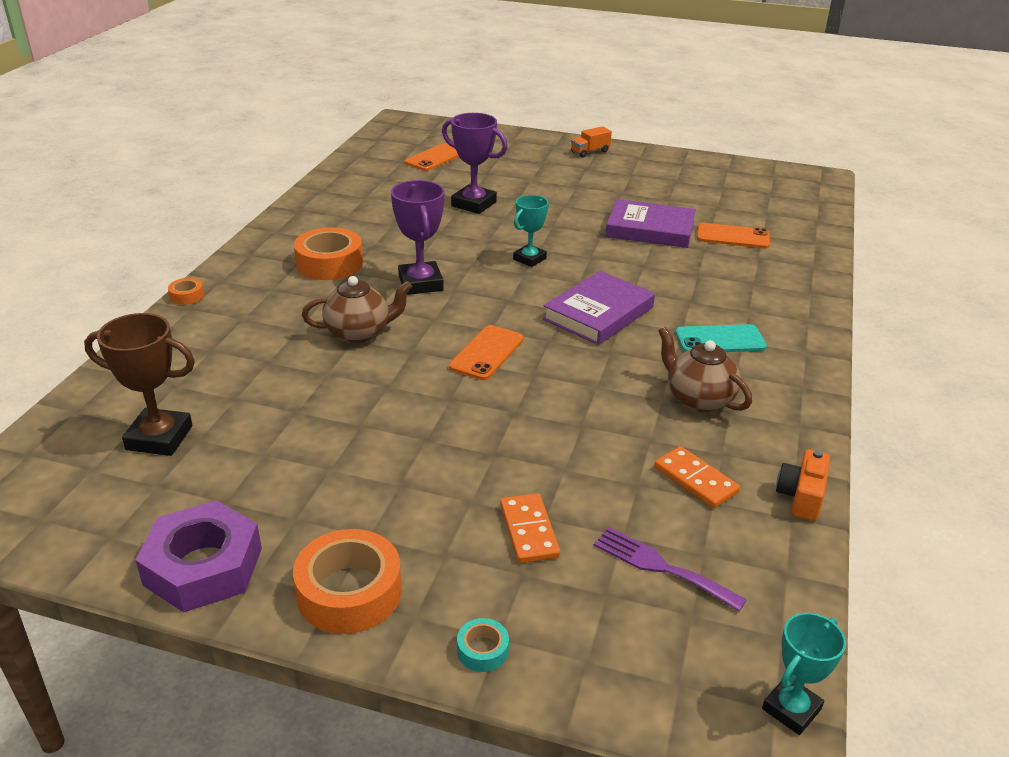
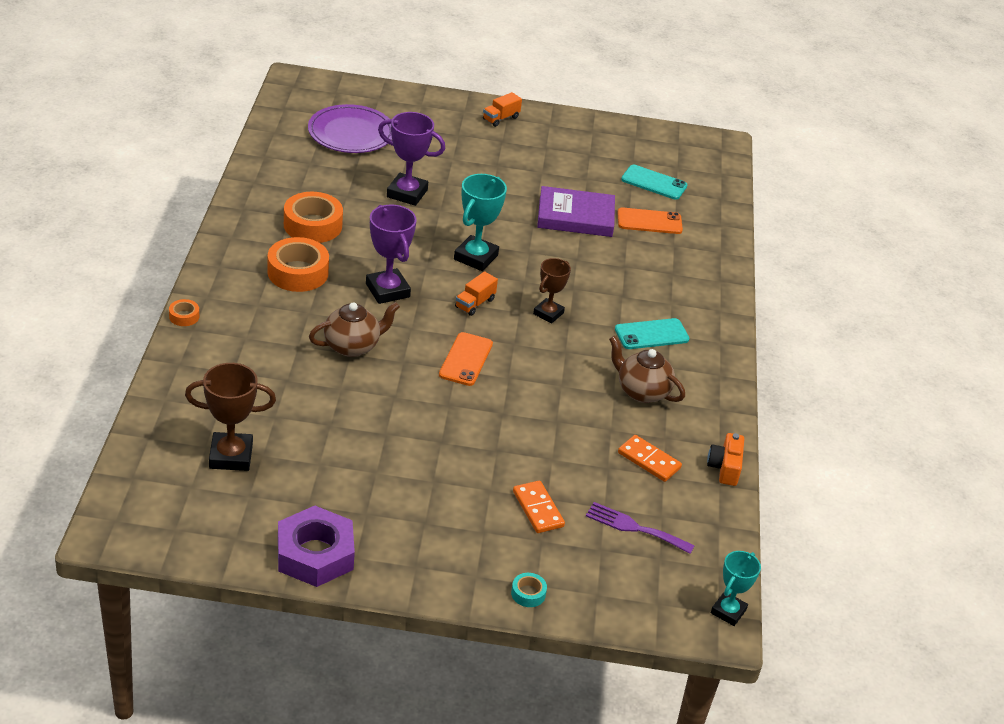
camera: 15 degrees left, 5 degrees up
orange tape [293,529,402,634] -> orange tape moved to [284,192,343,243]
orange phone [405,143,459,171] -> purple plate [308,104,392,153]
turquoise trophy [513,195,549,267] -> turquoise trophy [454,174,507,271], size x1.53
purple book [543,271,655,345] -> brown trophy [533,258,571,324]
none -> orange truck [455,271,498,316]
none -> turquoise phone [621,165,688,200]

